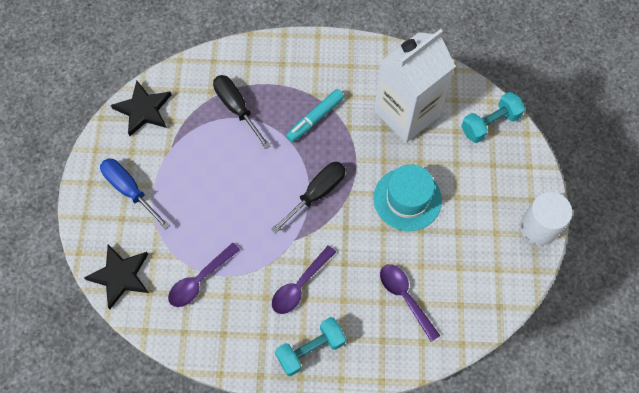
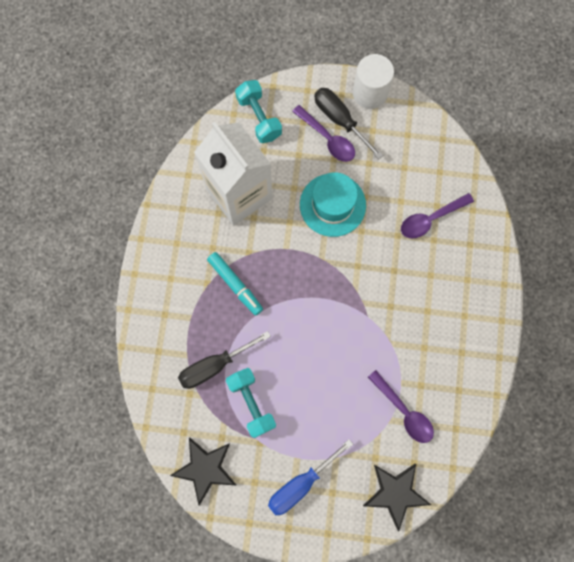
camera: 85 degrees left, 10 degrees up
black screwdriver [271,162,346,234] -> black screwdriver moved to [314,88,383,159]
purple spoon [272,245,336,314] -> purple spoon moved to [292,105,355,162]
turquoise dumbbell [275,317,346,376] -> turquoise dumbbell moved to [226,368,276,438]

